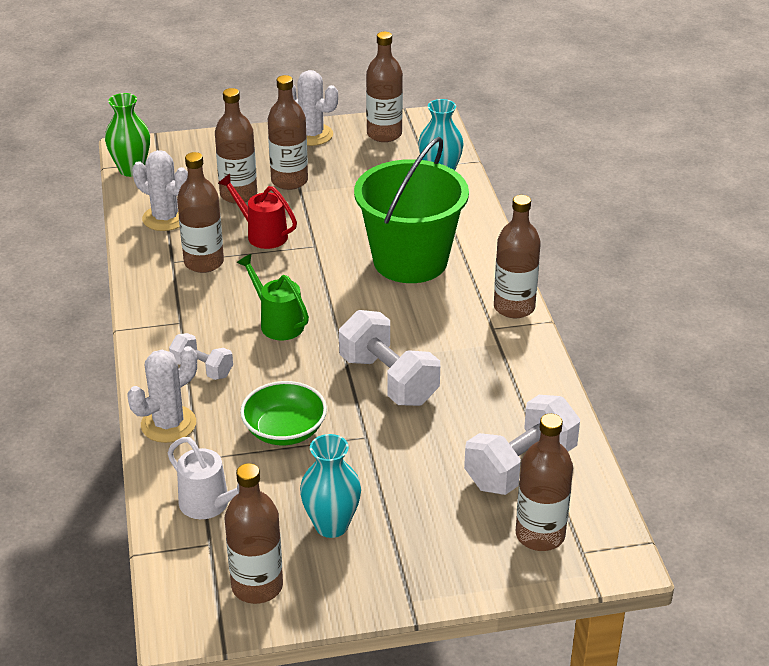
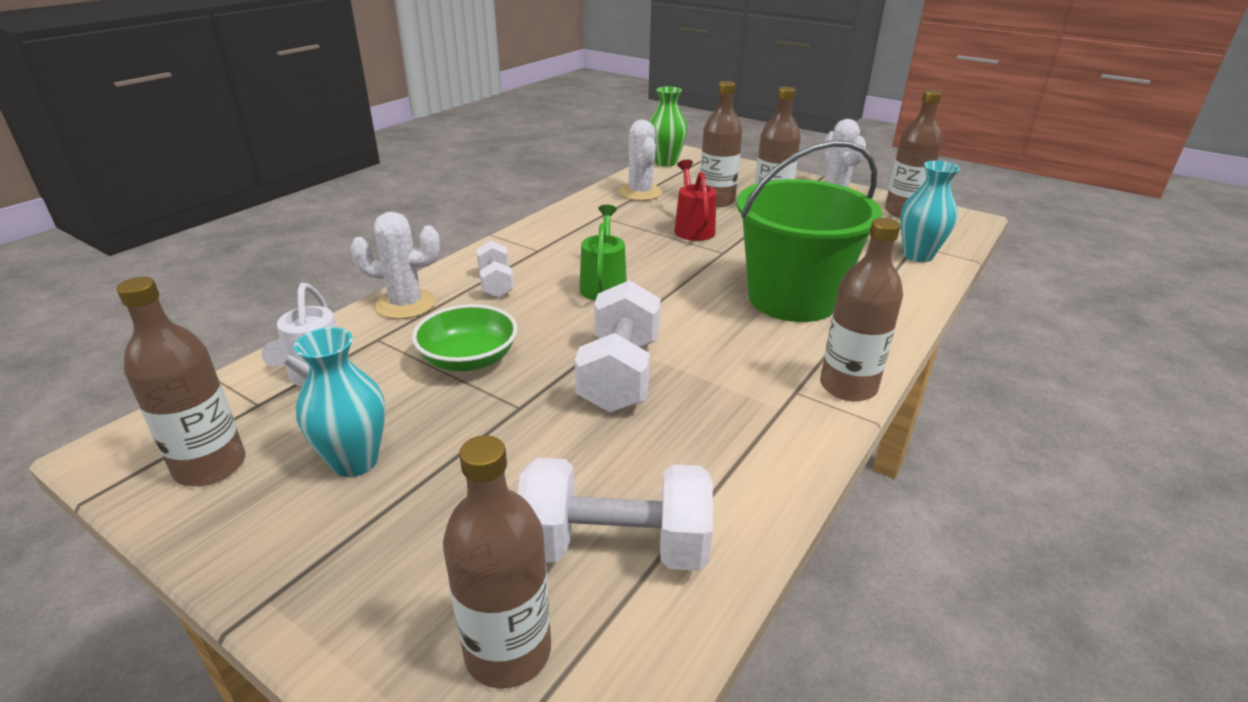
camera: 45 degrees right, 5 degrees down
brown bottle [177,152,224,273] -> none

